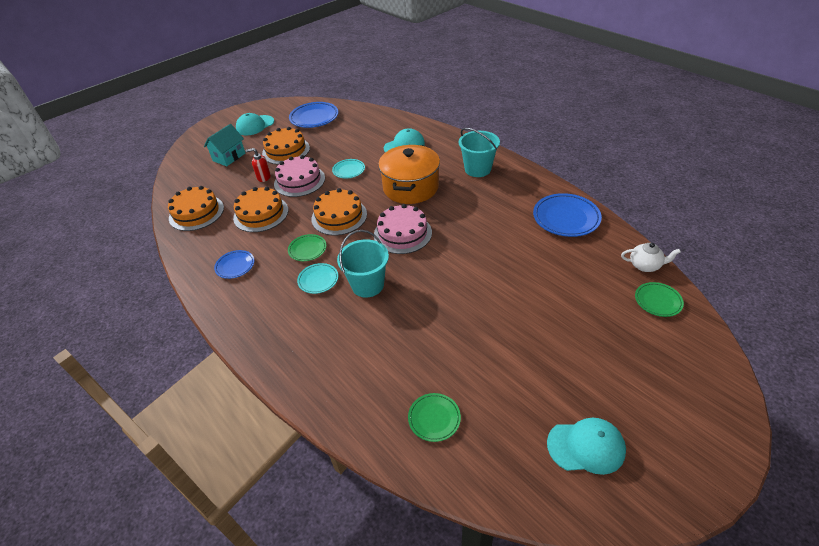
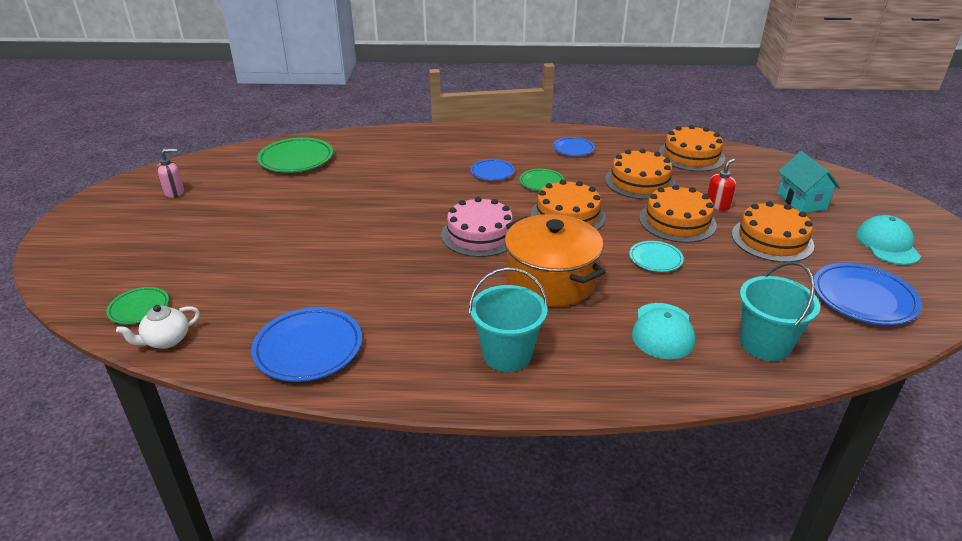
camera: 130 degrees right, 10 degrees down
pink cake [274,155,325,197] -> orange cake [639,185,717,243]
turquoise plate [297,263,338,294] -> blue plate [470,159,515,181]
turquoise bucket [337,230,389,298] -> turquoise bucket moved to [740,262,820,361]
green plate [408,393,461,442] -> green plate [257,137,333,173], size x1.73
turquoise cap [547,418,626,475] -> pink soap dispenser [157,149,184,198]

